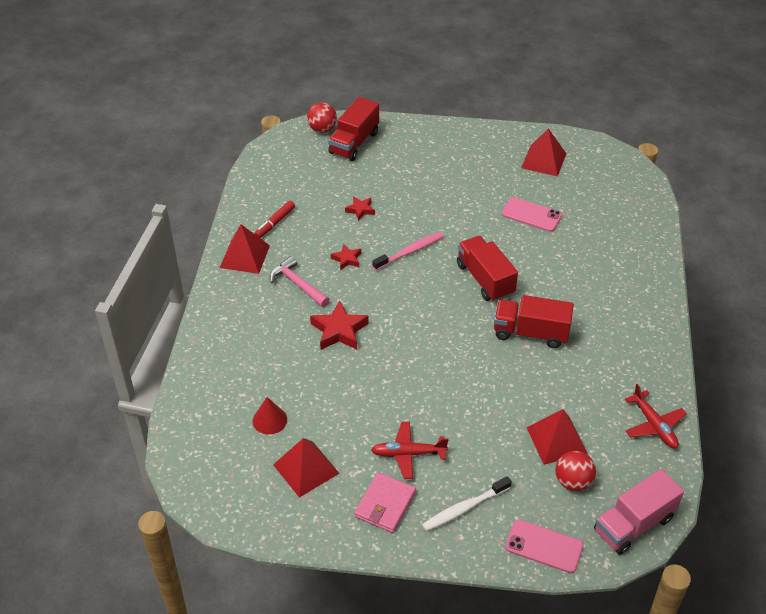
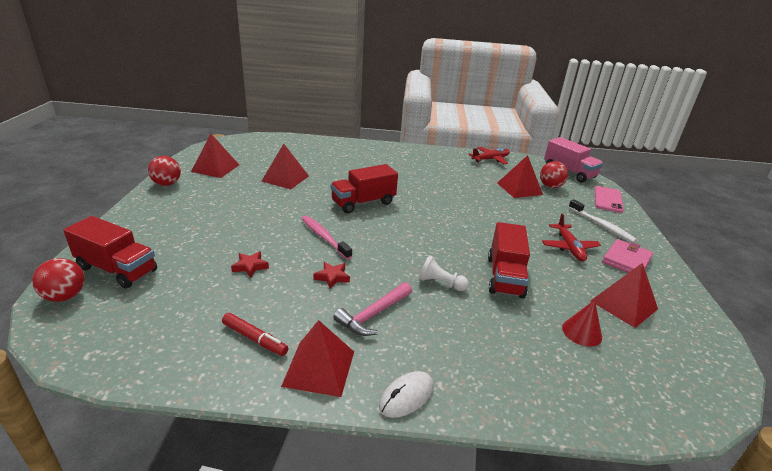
camera: 95 degrees left, 15 degrees down
red star [310,301,369,350] -> white pawn [419,255,469,291]
pink wallet [354,472,416,533] -> pink wallet turned 75 degrees counterclockwise [602,239,653,273]
red truck [494,295,574,348] -> red truck moved to [488,222,530,298]
pink phone [502,197,562,232] -> red pyramid [262,144,309,189]
none -> red ball [148,156,181,186]
none -> white mouse [379,371,434,418]

